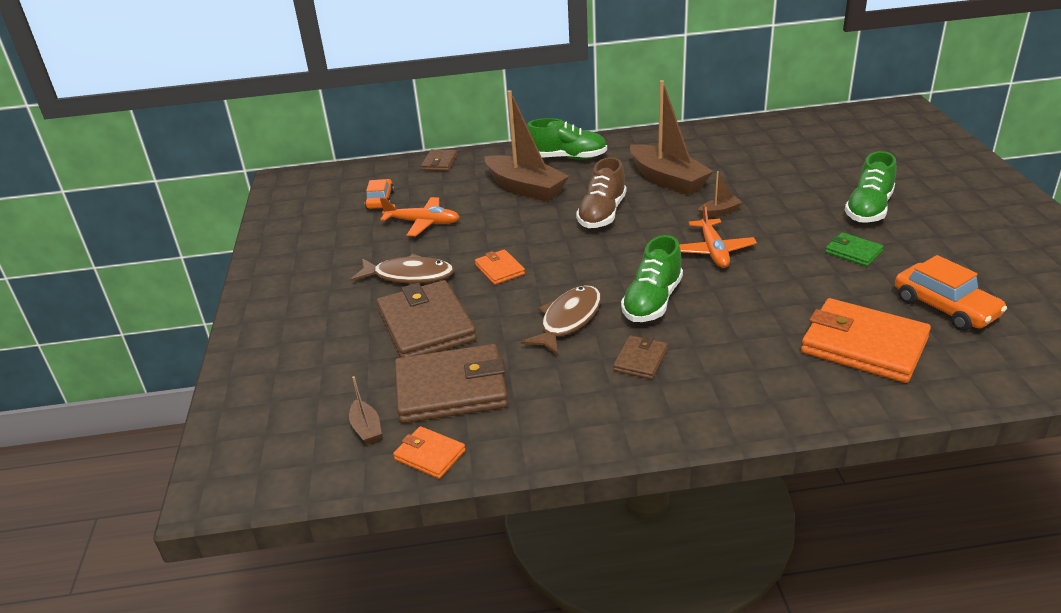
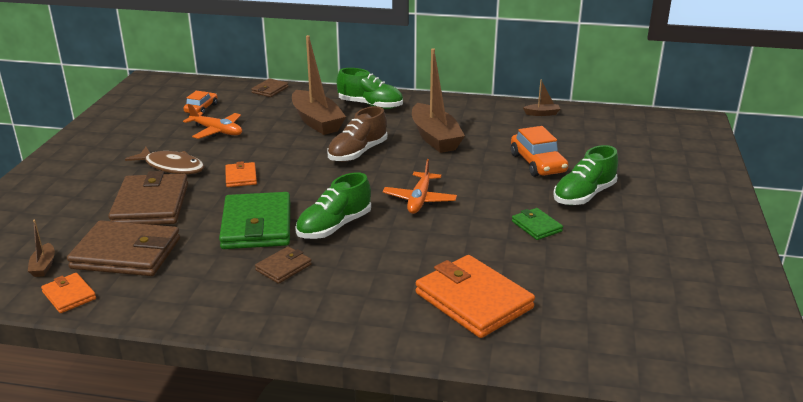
camera: 15 degrees right, 5 degrees down
brown fish [521,285,601,355] -> green wallet [219,192,290,249]
brown boat [698,171,742,217] -> brown boat moved to [523,80,560,116]
orange car [895,255,1007,331] -> orange car moved to [511,126,568,177]

